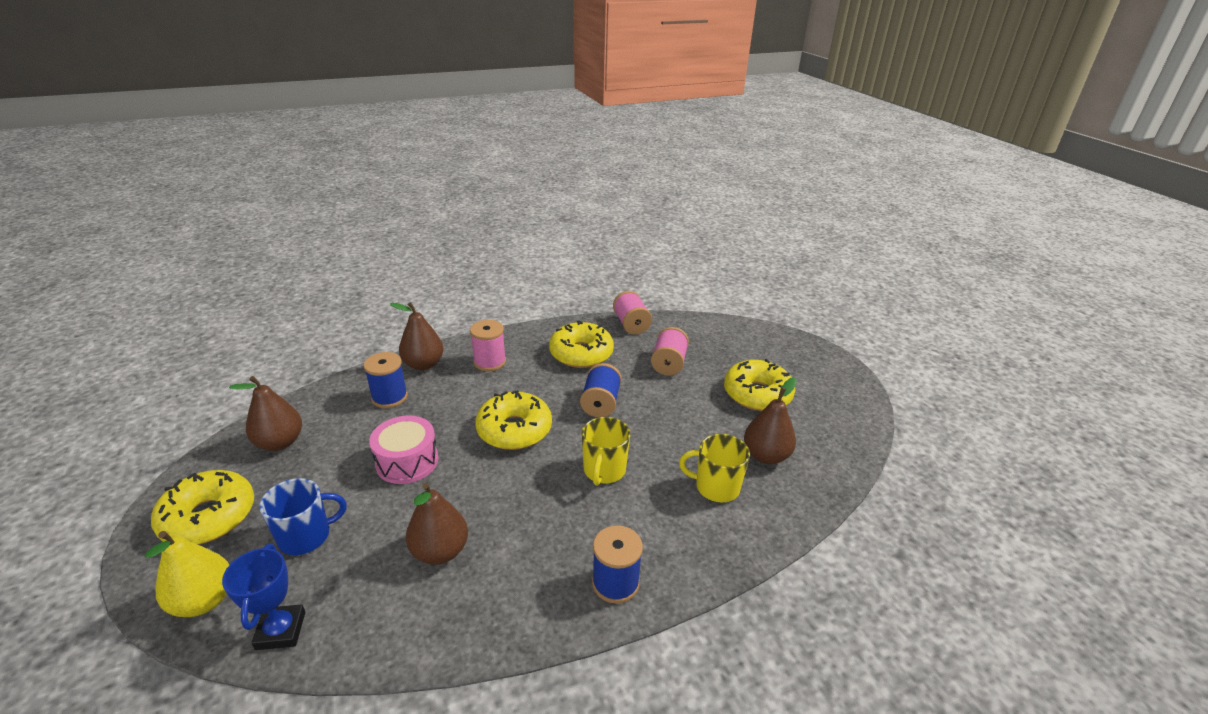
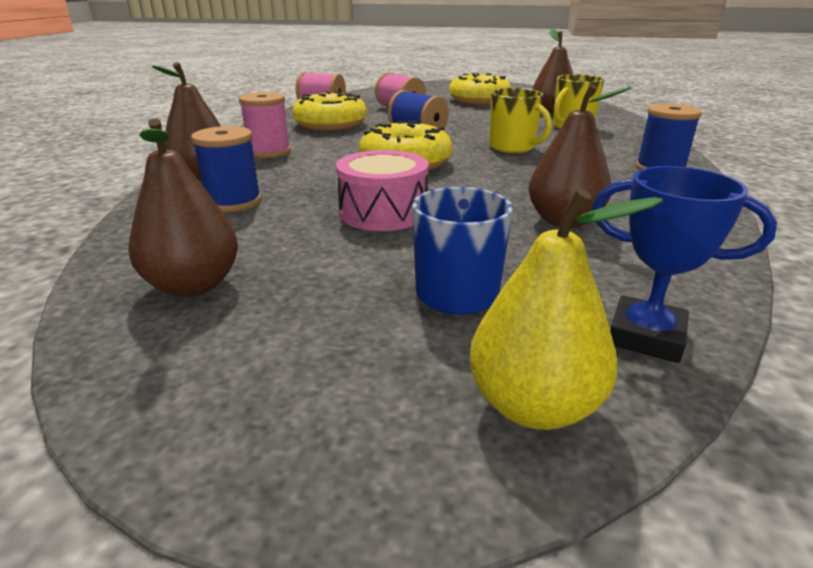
camera: 55 degrees left, 5 degrees down
yellow donut [151,470,254,545] -> none

